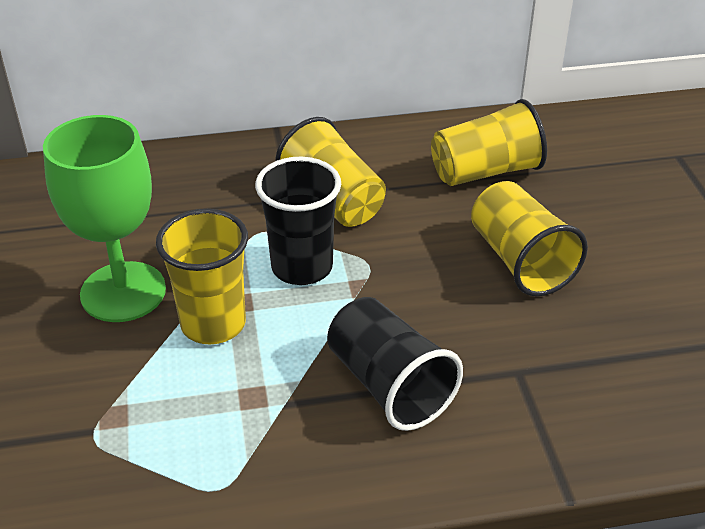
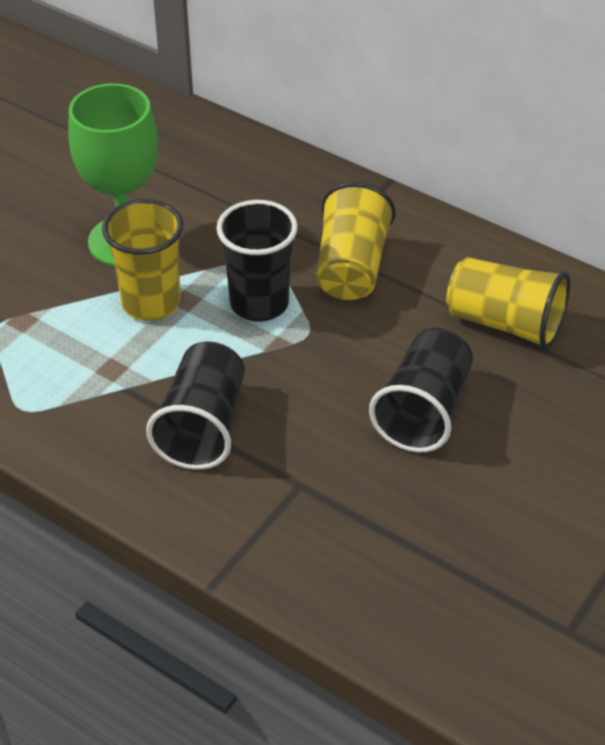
camera: 45 degrees right, 5 degrees up
yellow cup [471,181,588,296] -> black cup [369,328,473,453]

